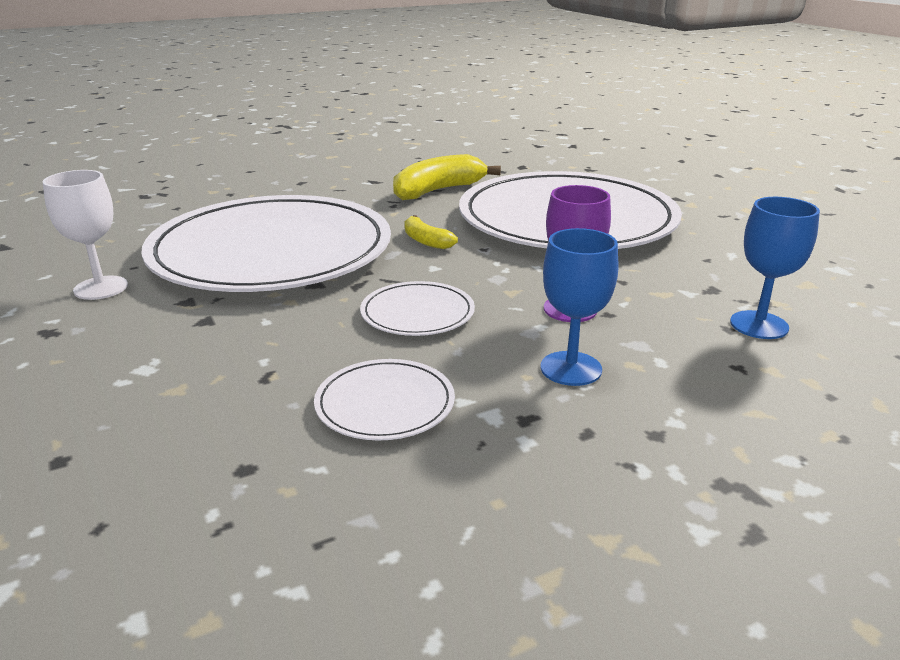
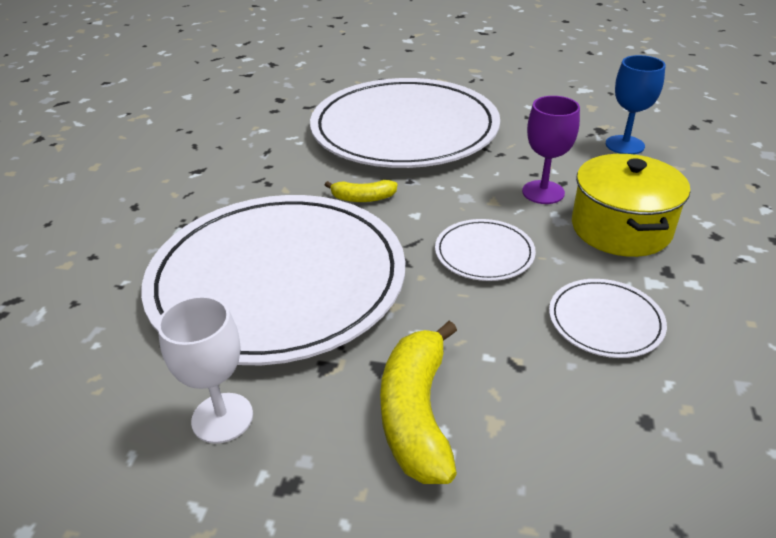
camera: 50 degrees left, 10 degrees up
yellow banana [393,154,501,200] -> yellow banana moved to [380,321,457,484]
blue goblet [541,228,618,386] -> yellow pot [572,154,690,257]

